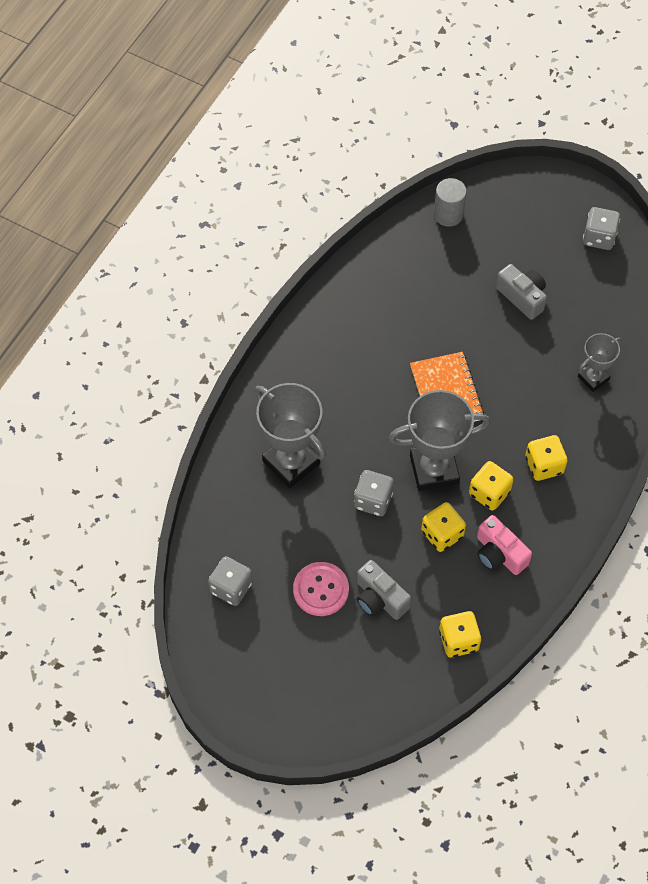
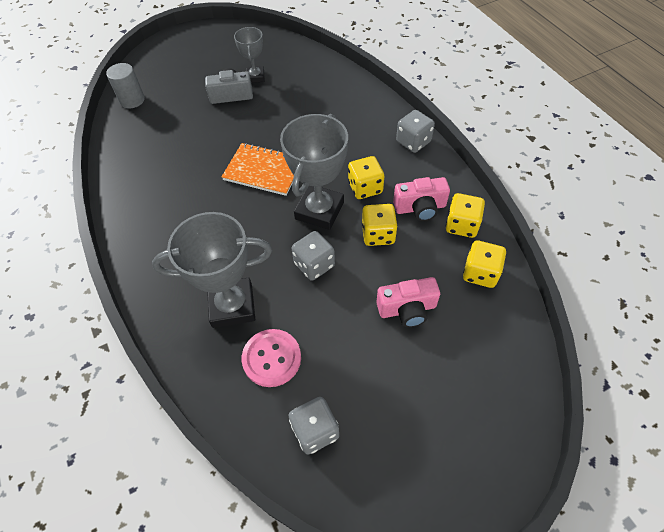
camera: 55 degrees left, 5 degrees down
pink button [293,562,349,616] -> pink button moved to [242,329,301,387]
grey camera [357,560,411,620] -> pink camera [376,277,440,327]
yellow dice [525,435,568,481] -> yellow dice moved to [446,193,485,238]
grey trophy [578,333,621,392] -> grey trophy moved to [234,27,265,83]
grey dice [583,207,620,250] -> grey dice moved to [396,110,435,153]

